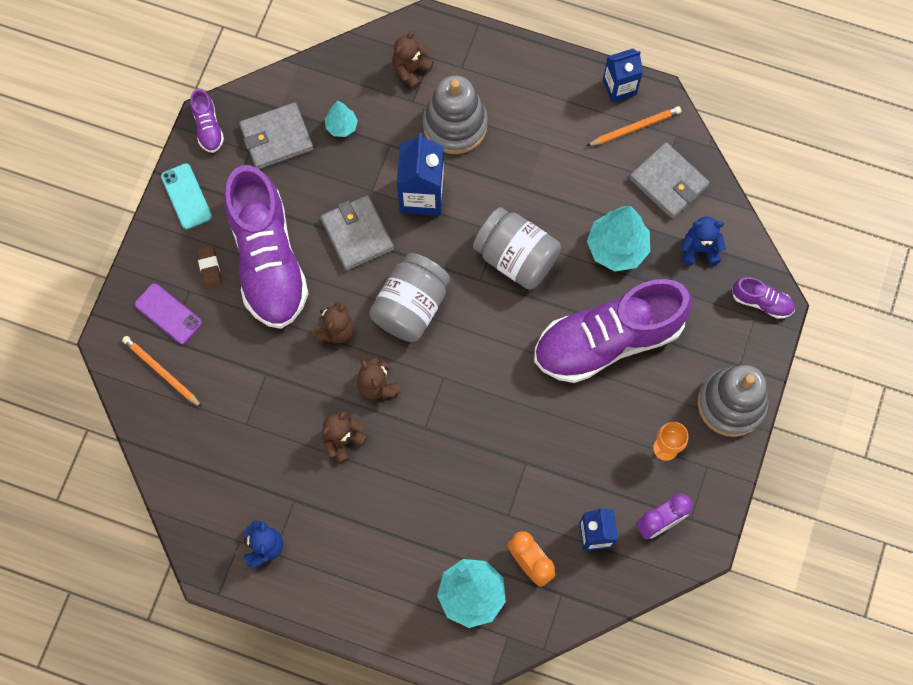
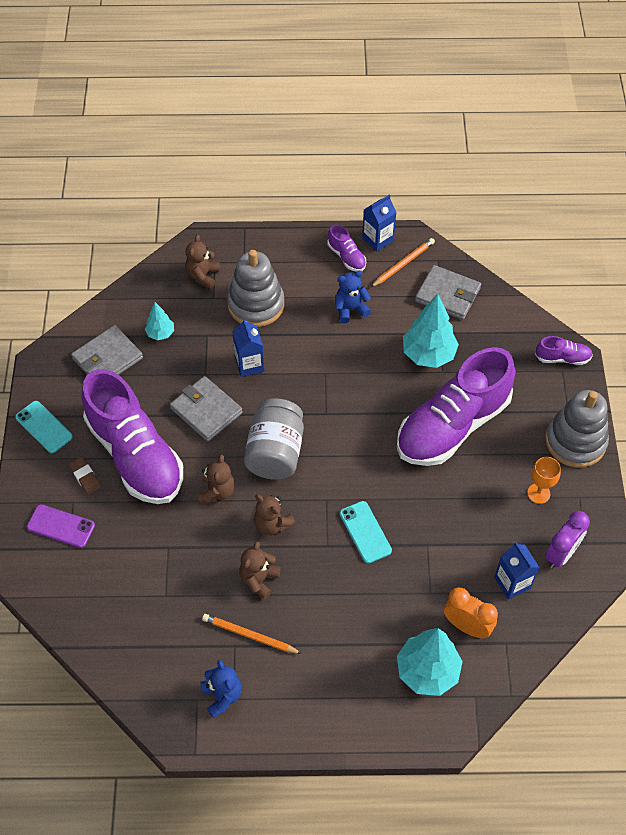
camera: 20 degrees left, 15 degrees down
orange pencil [122,336,202,407] -> orange pencil moved to [202,614,302,654]
purple shoe [190,89,224,153] -> purple shoe moved to [328,225,366,272]
blue carton [397,133,444,216] -> blue carton [232,319,264,377], size x0.66
grey jar [473,207,561,290] -> none
blue teddy bear [681,217,726,265] -> blue teddy bear moved to [335,271,371,323]
none -> turquoise phone [340,501,392,563]

